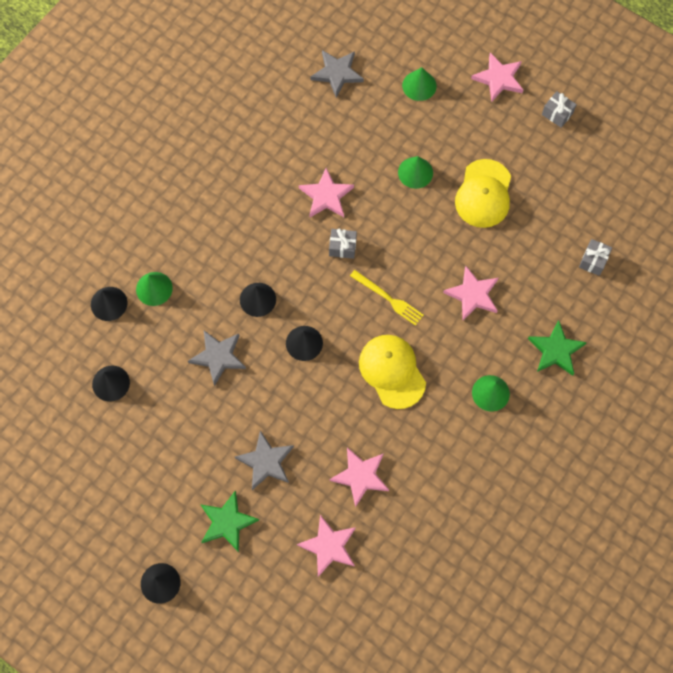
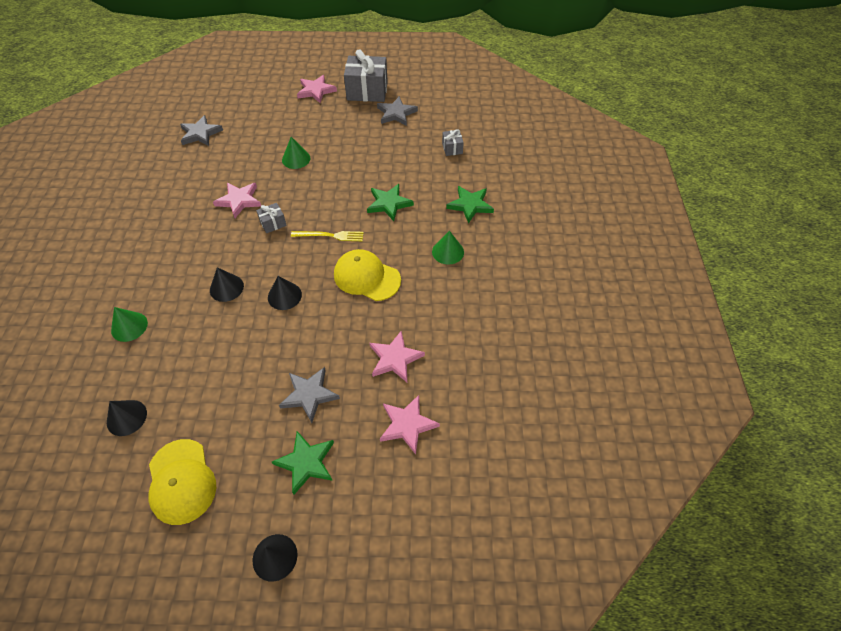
camera: 35 degrees left, 15 degrees down
black cone [91,287,127,321] -> none
grey star [188,331,246,386] -> grey star moved to [377,96,418,126]
green cone [402,67,437,101] -> none
pink star [443,266,498,320] -> green star [367,184,414,221]
yellow cap [455,159,511,228] -> yellow cap moved to [149,439,216,525]
grey gift [542,91,577,128] -> grey gift [344,49,388,102], size x2.10

